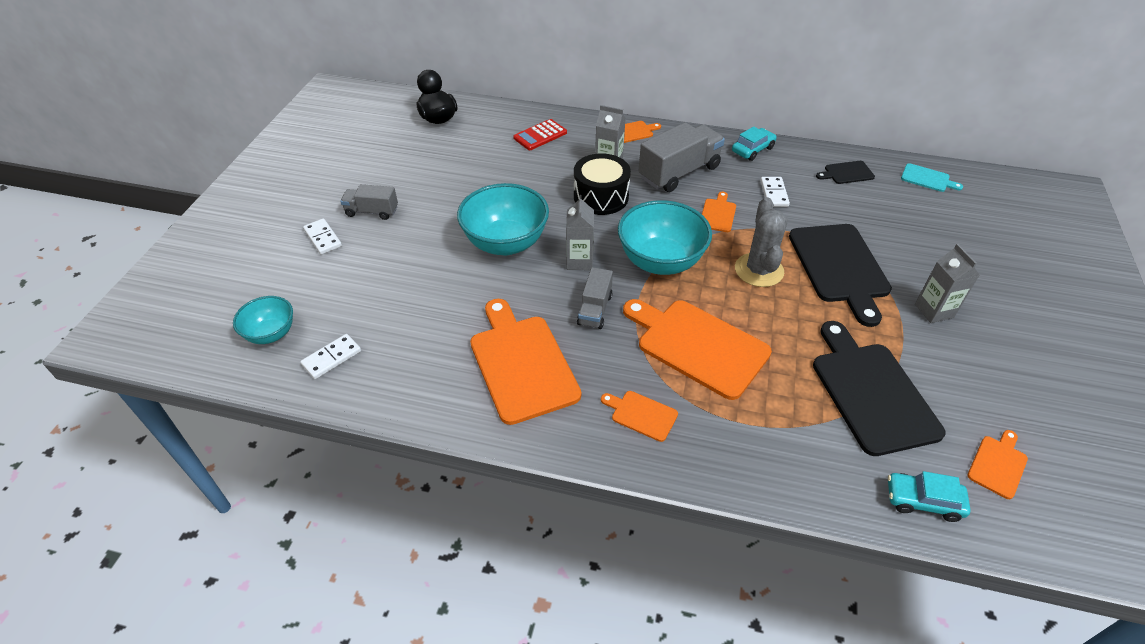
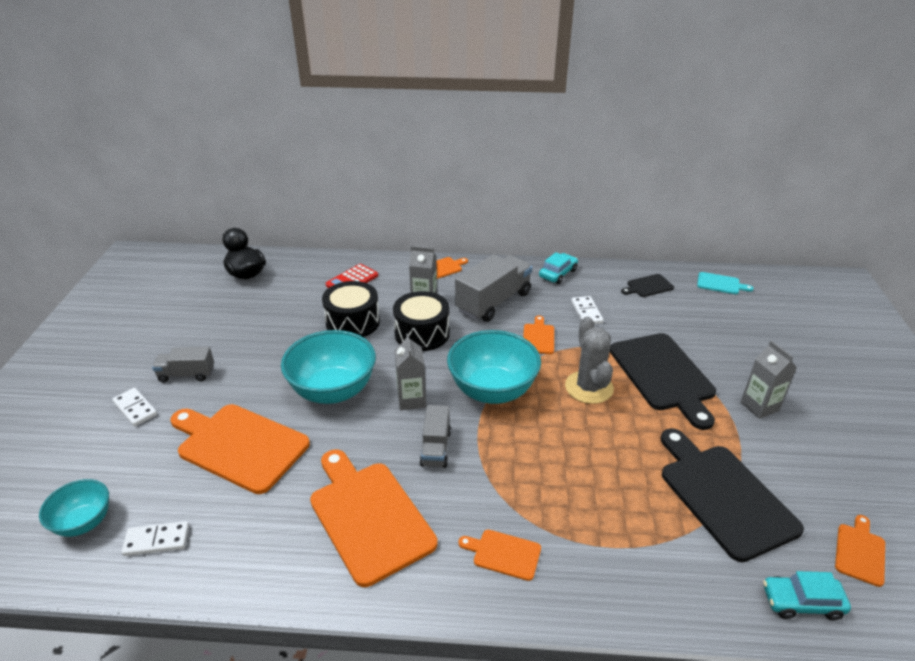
camera: 10 degrees left, 10 degrees down
white domino [300,334,361,379] -> white domino turned 45 degrees clockwise [121,521,189,556]
orange cutting board [623,299,772,400] -> orange cutting board moved to [170,404,310,494]
none -> black drum [322,281,380,337]

